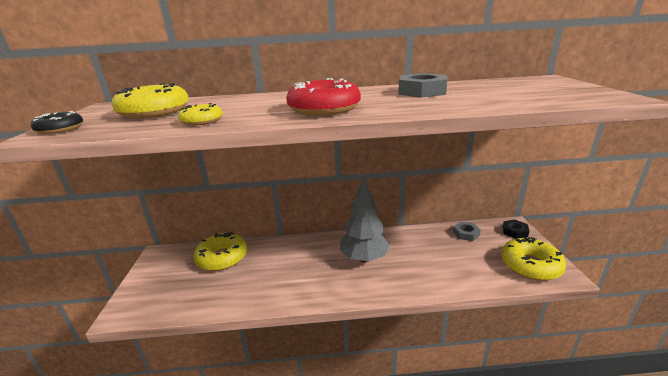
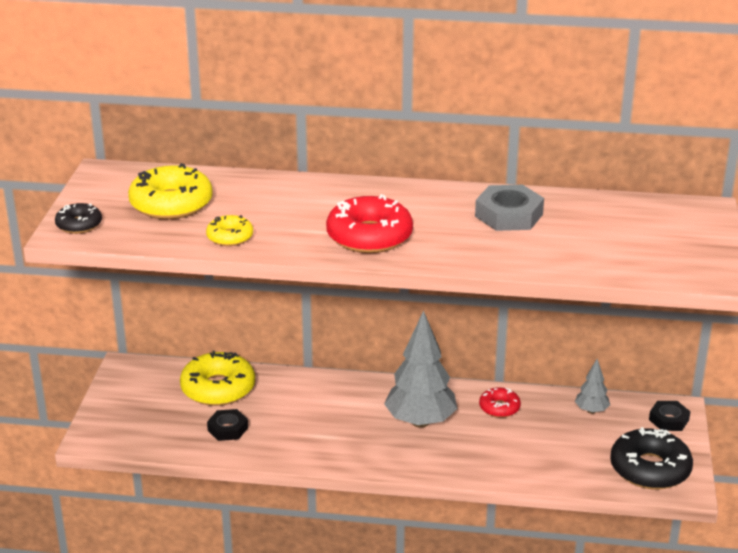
camera: 10 degrees right, 5 degrees up
grey nut [453,222,481,241] -> grey tree [575,359,610,414]
yellow donut [501,237,566,281] -> black donut [610,427,693,489]
none -> black nut [207,409,248,441]
none -> red donut [479,387,521,418]

